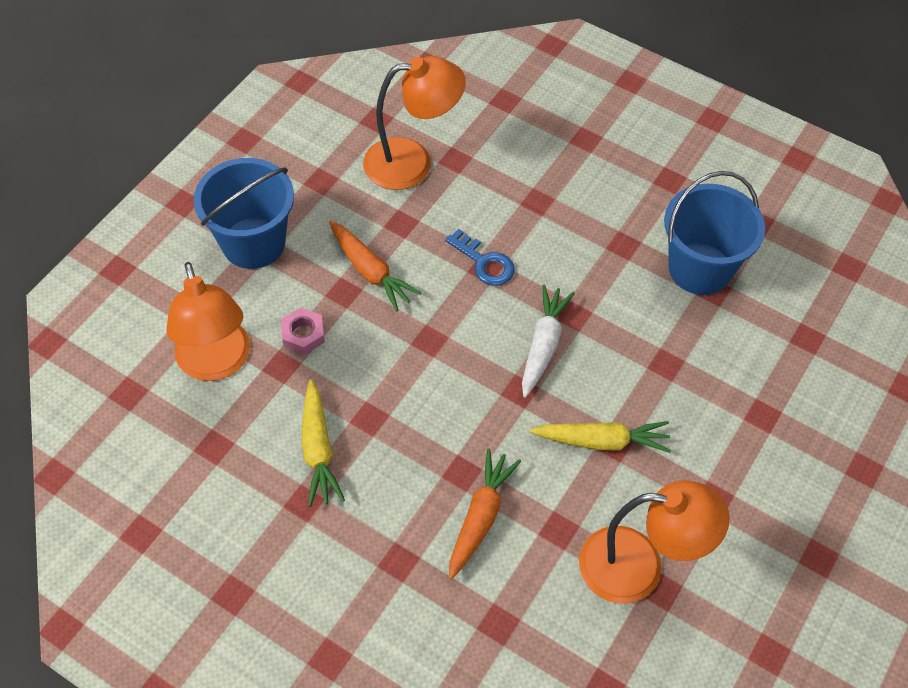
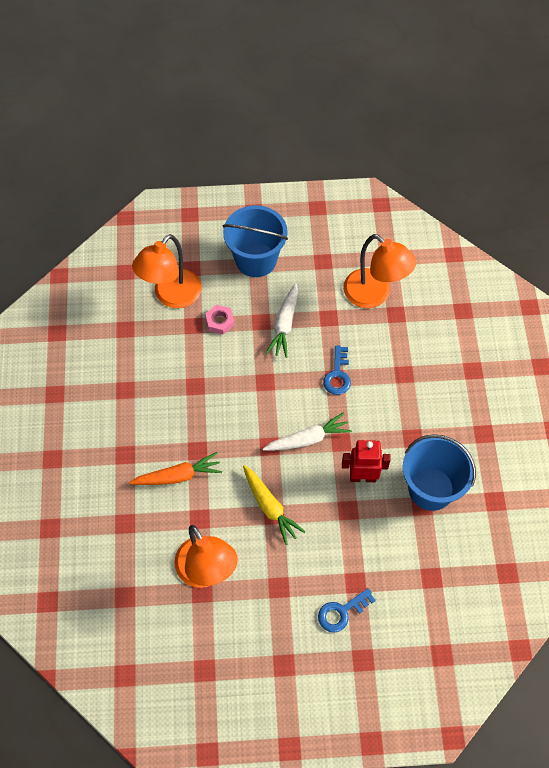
camera: 55 degrees right, 5 degrees up
yellow carrot [301,379,345,507] -> none
orange carrot [329,221,422,312] -> white carrot [266,283,298,358]
none -> blue key [318,588,376,632]
none -> red robot [342,440,391,482]

